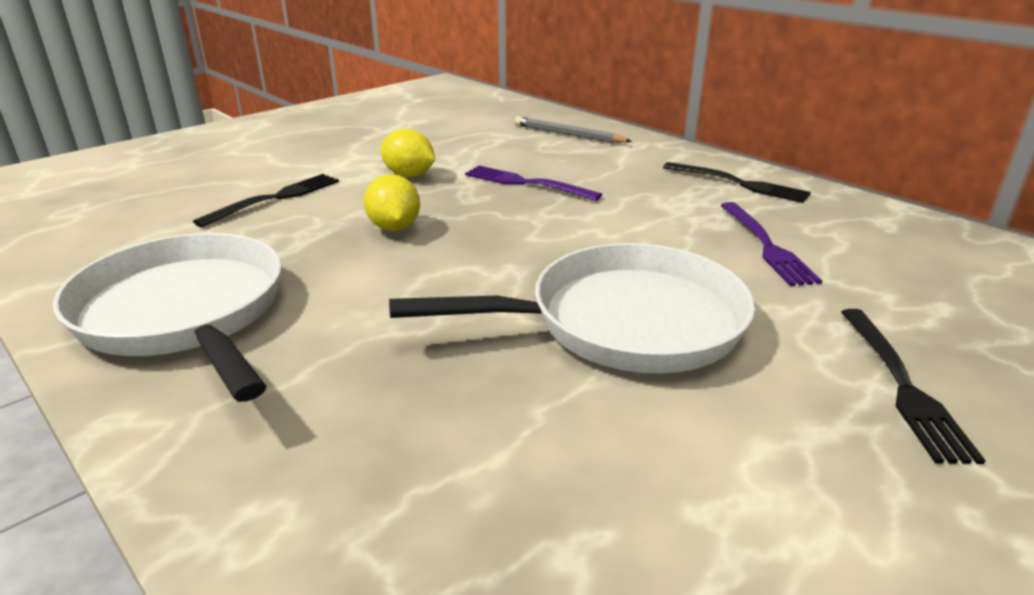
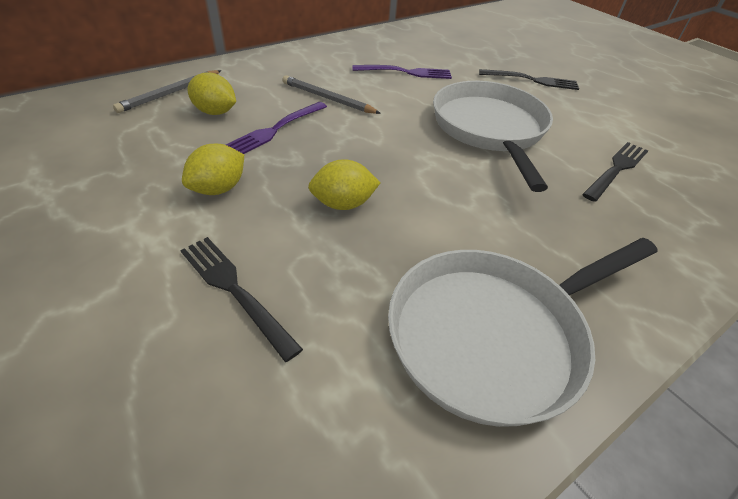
camera: 85 degrees left, 15 degrees up
black fork [663,162,811,203] -> black fork moved to [582,142,648,202]
none -> yellow lemon [187,72,236,115]
none -> grey pencil [282,75,381,114]

